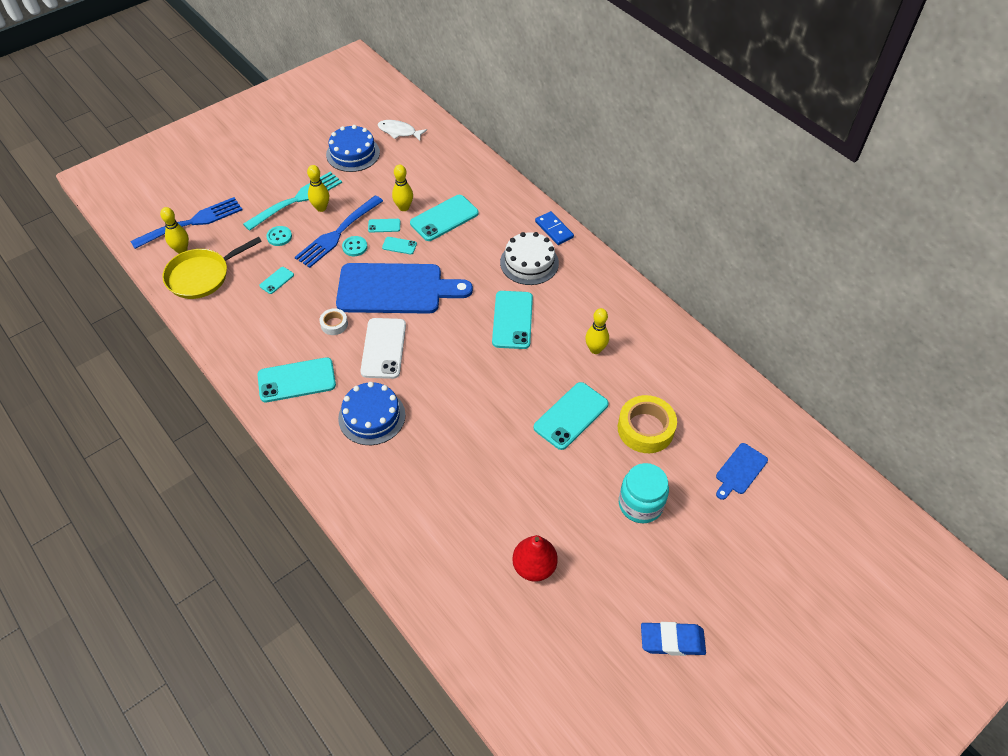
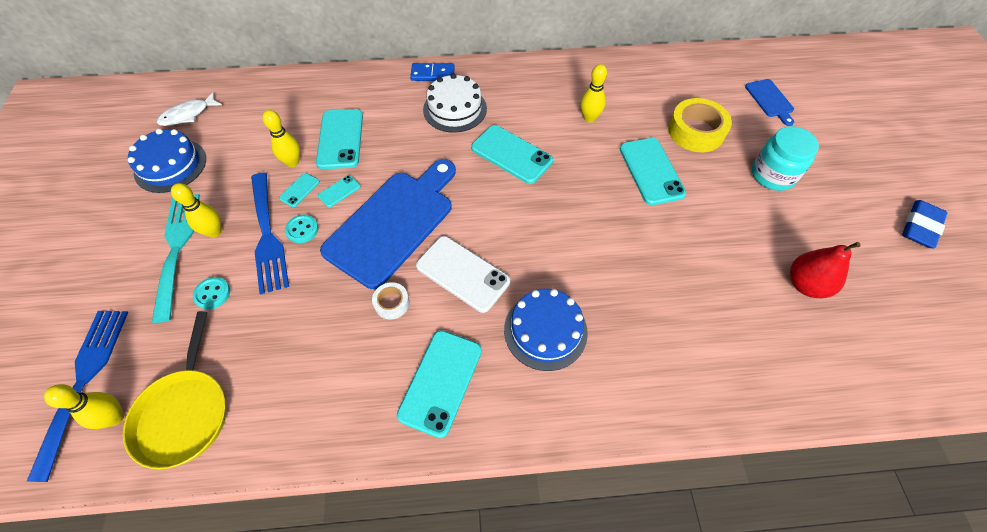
camera: 55 degrees left, 5 degrees up
turquoise phone [259,267,294,294] -> none

